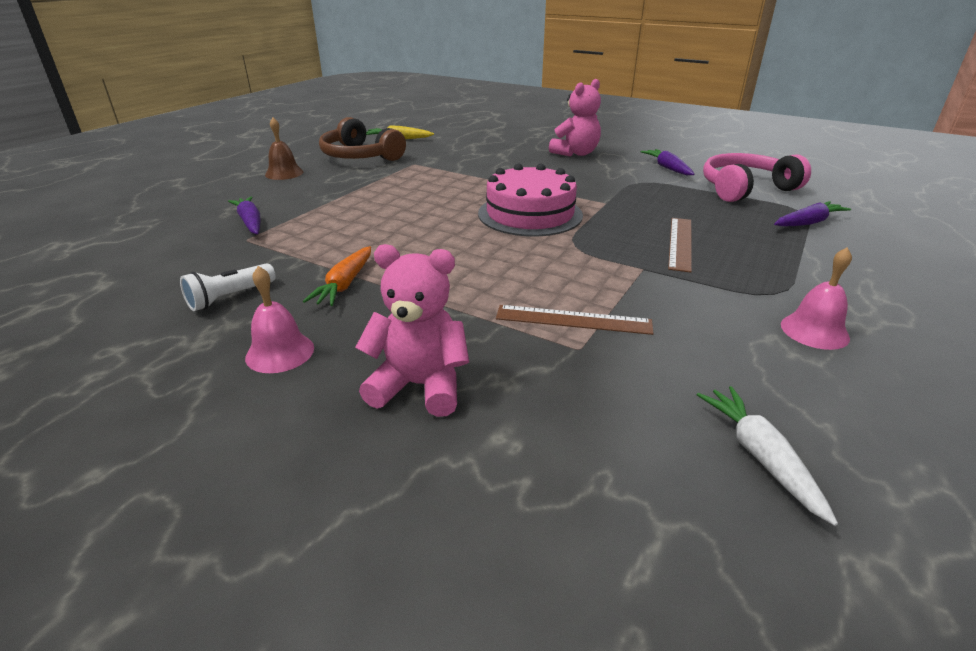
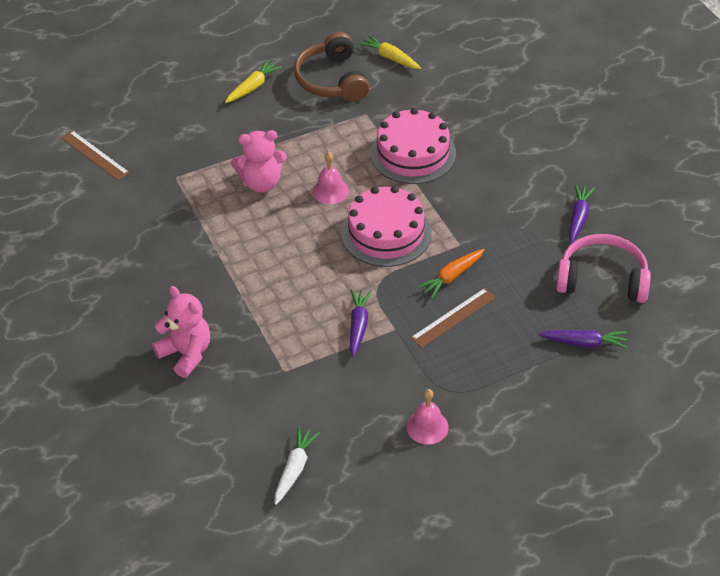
camera: 35 degrees right, 15 degrees up
white flashlight [180,263,276,311] -> none
purple carrot [228,196,260,234] -> purple carrot moved to [350,289,372,358]
pink bell [245,266,314,373] -> pink bell moved to [312,152,349,204]
brown bell [265,117,303,180] -> yellow carrot [225,60,282,103]
orange carrot [303,246,371,306] -> orange carrot moved to [417,249,485,299]
brown ruler [496,305,654,335] -> brown ruler moved to [61,130,130,181]
pink teddy bear [549,79,601,156] -> pink teddy bear moved to [231,130,287,193]
none -> pink cake [370,108,456,184]

